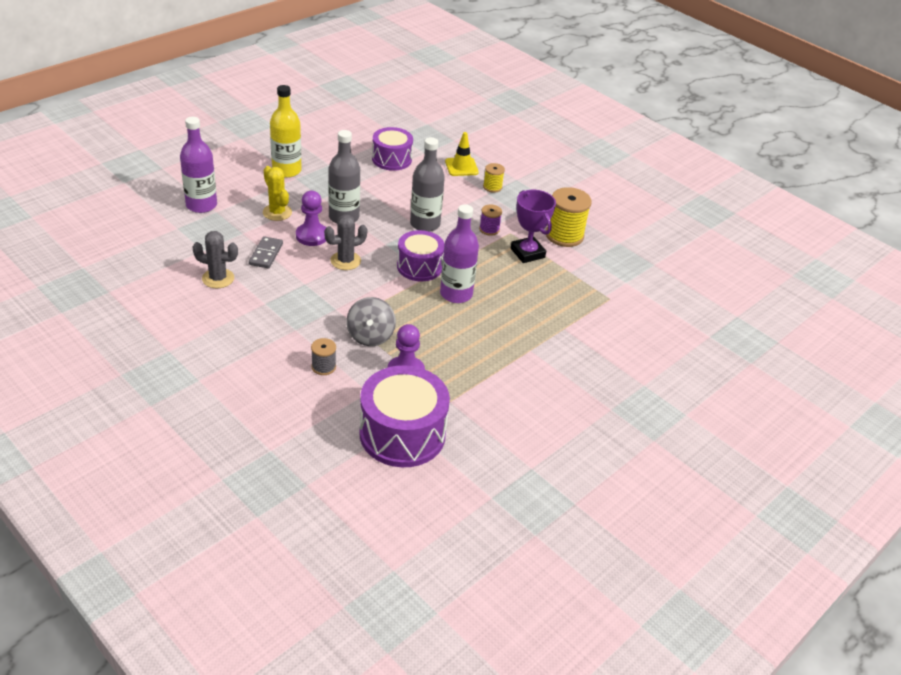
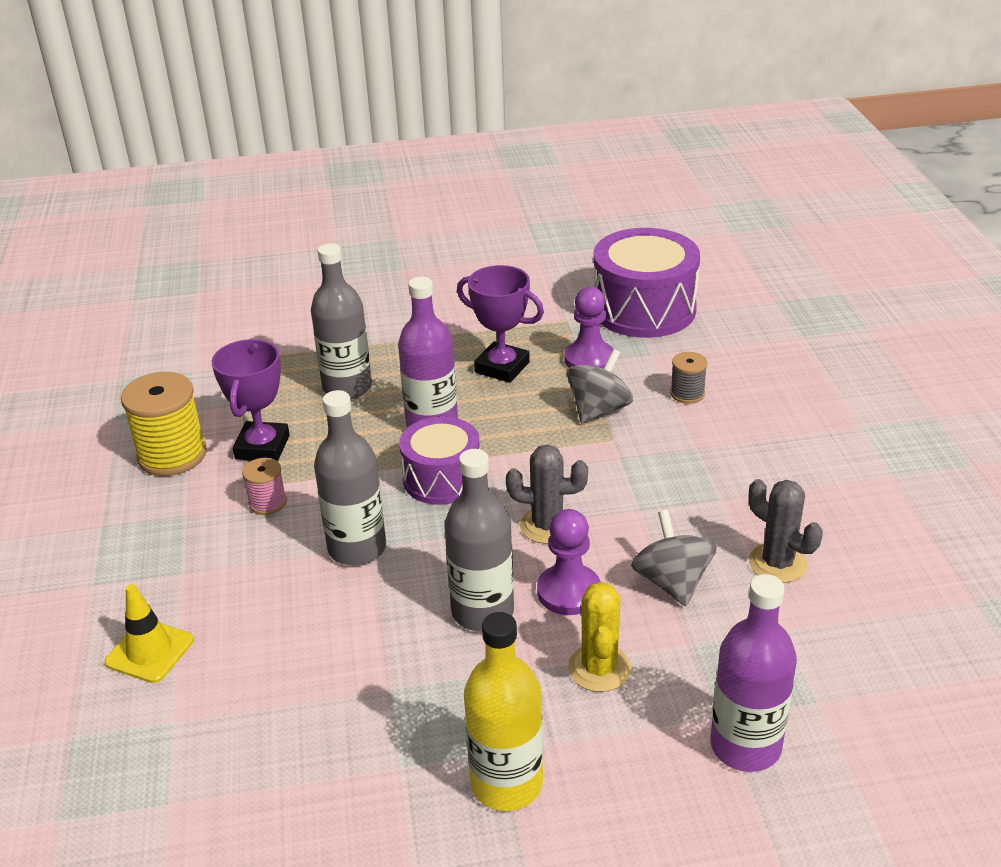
camera: 140 degrees left, 5 degrees down
grey domino [249,236,283,268] -> grey spinning top [631,510,717,606]
purple drum [372,127,413,171] -> none
purple spool [479,204,502,236] -> pink spool [242,458,287,515]
yellow spool [483,163,505,193] -> none
none -> grey bottle [311,243,372,399]
none -> purple trophy [457,265,544,383]

